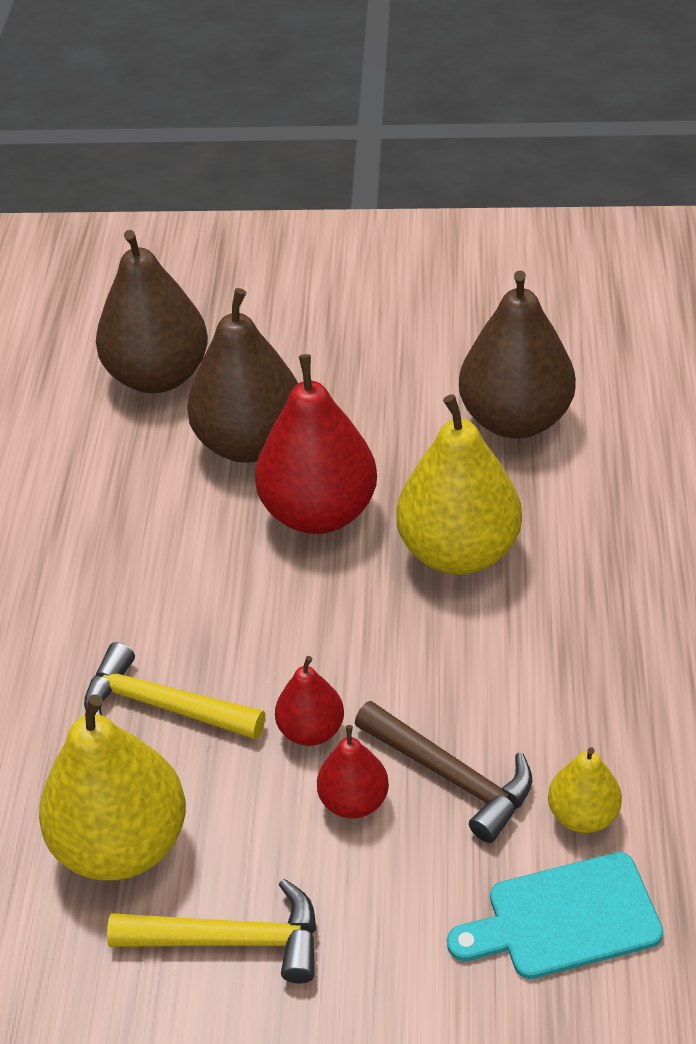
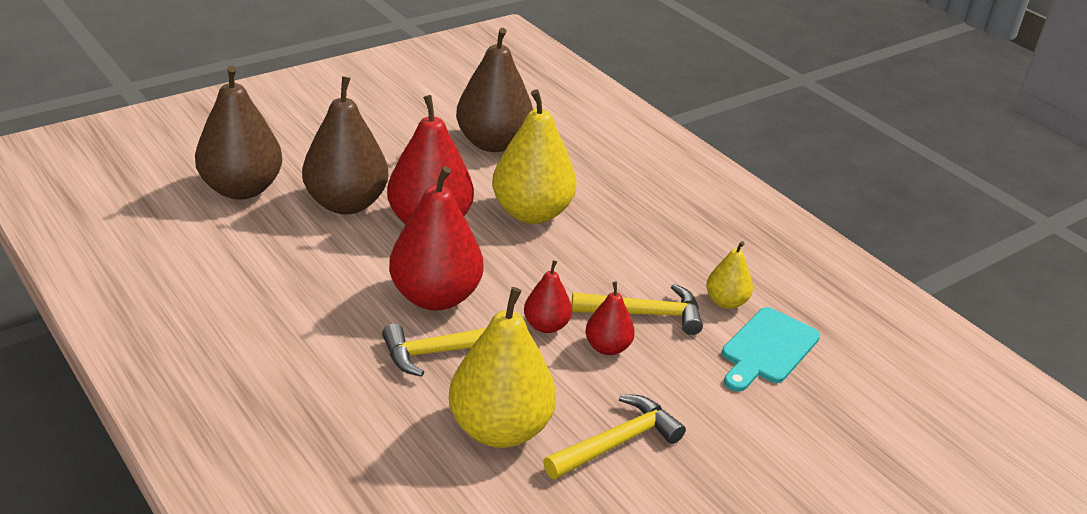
camera: 45 degrees left, 10 degrees down
brown hammer [355,701,532,843] -> yellow hammer [571,284,703,335]
none -> red pear [389,166,483,311]

